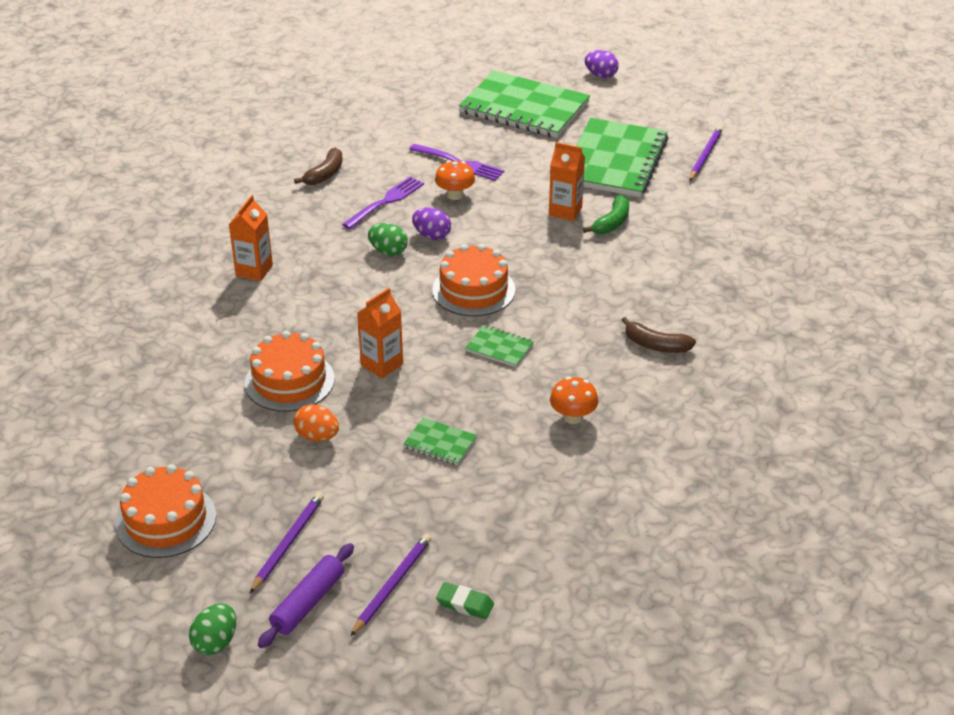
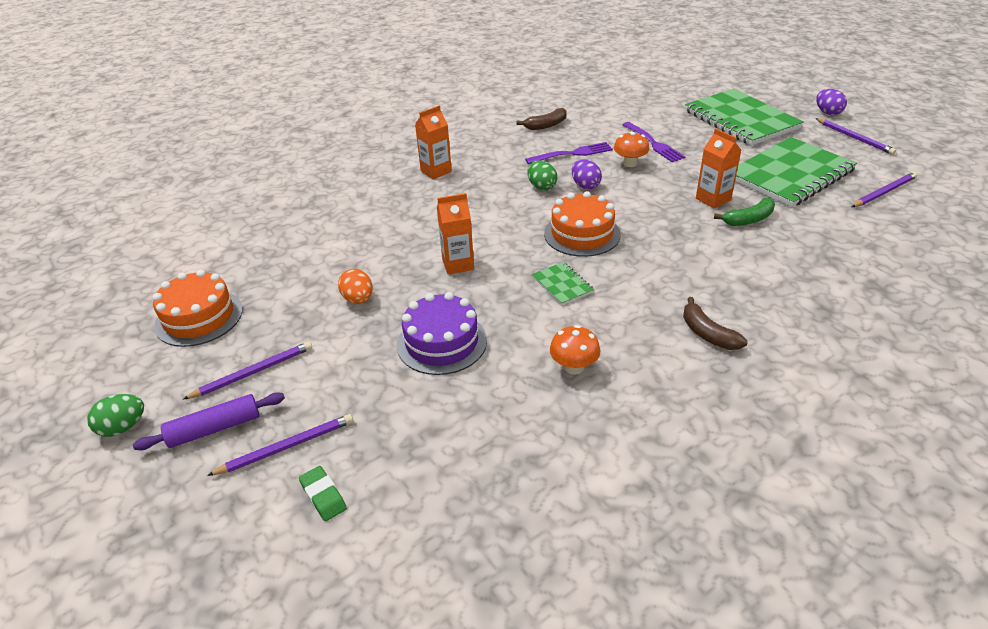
camera: 35 degrees right, 0 degrees up
orange cake [245,331,335,412] -> none
green notebook [403,417,477,465] -> purple cake [397,292,487,375]
none -> purple pencil [815,118,896,155]

